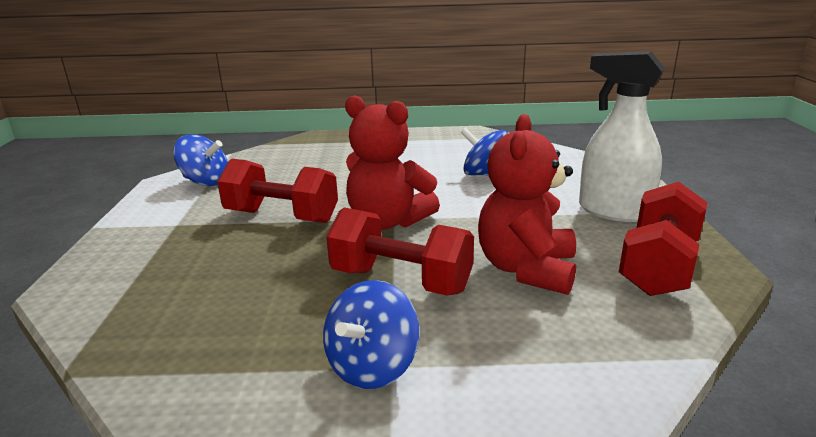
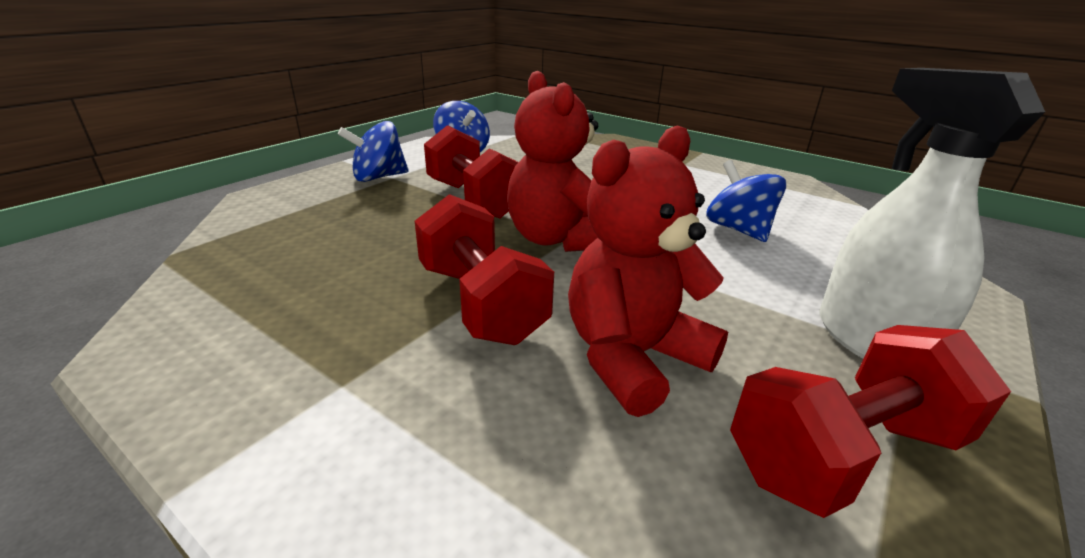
camera: 35 degrees right, 5 degrees up
blue spinning top [323,280,419,389] -> blue spinning top moved to [338,121,409,182]

